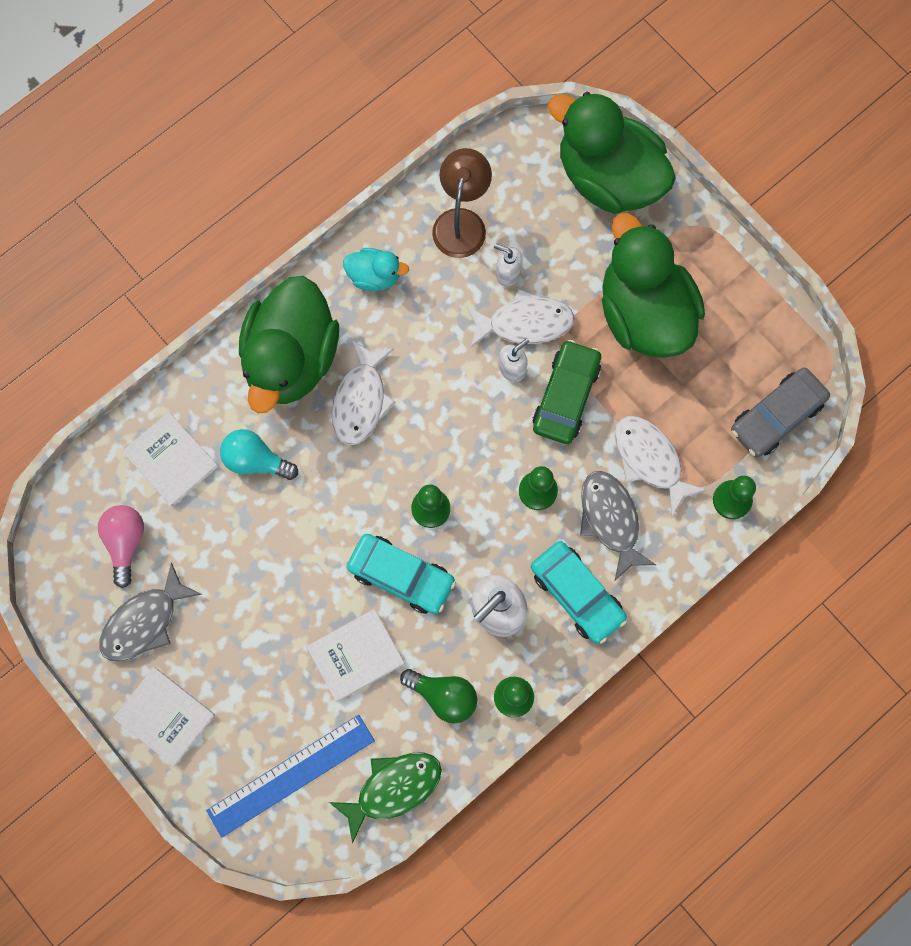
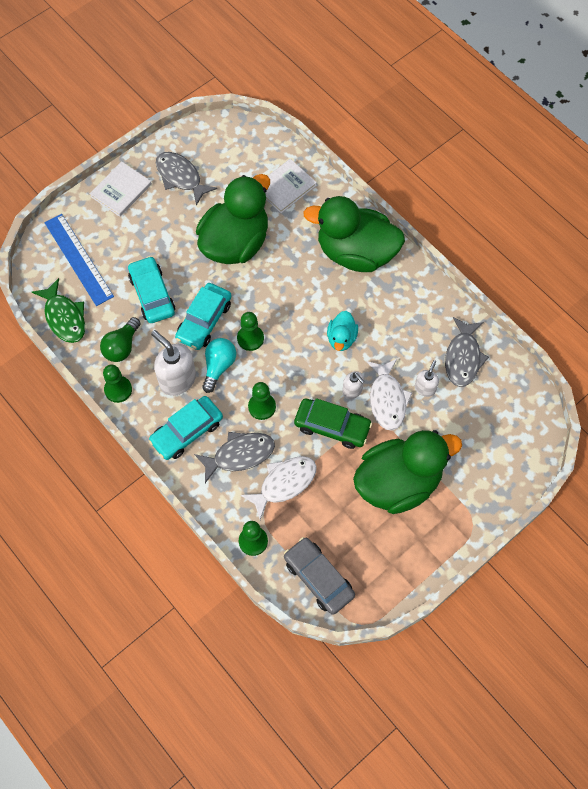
camera: 90 degrees right, 10 degrees down
pink light bulb [98,505,144,588] -> none
turquoise light bulb [220,429,298,480] -> turquoise light bulb moved to [202,338,236,393]
white book [307,609,405,702] -> turquoise car [128,256,175,323]
white fish [332,340,395,445] -> none
turquoise duck [343,248,409,291] -> turquoise duck moved to [327,311,358,351]
brown lamp [432,148,492,258] -> grey fish [445,317,489,387]
green duck [548,92,676,214] -> green duck moved to [196,174,270,264]

